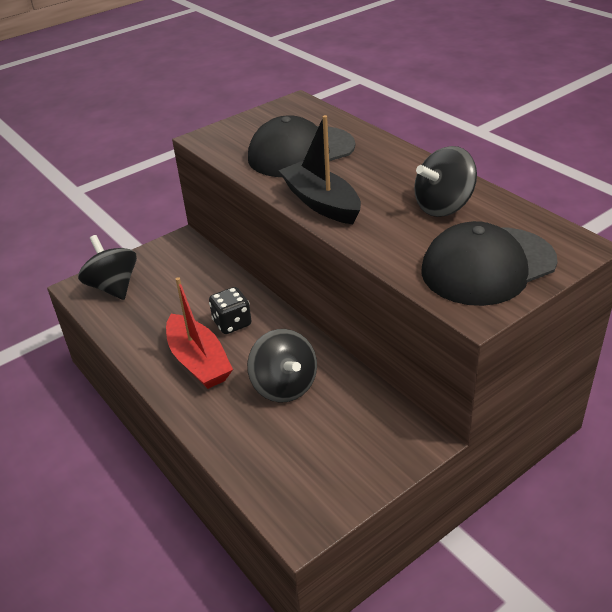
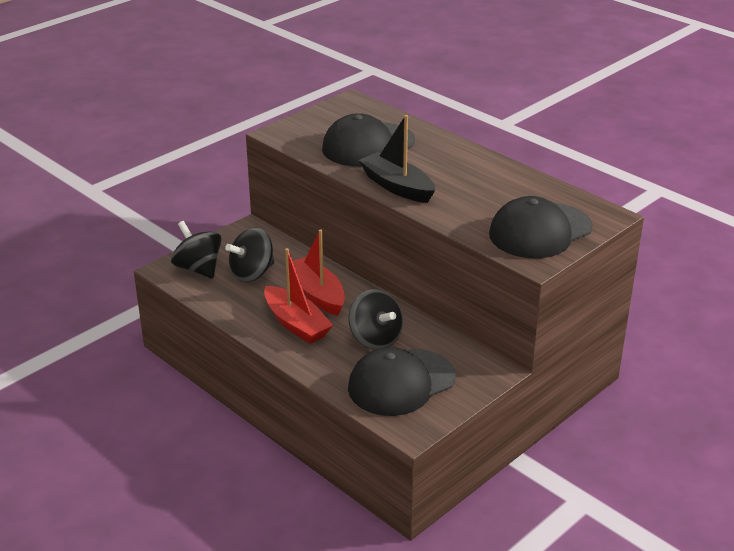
camera: 10 degrees left, 5 degrees down
black dice [209,287,251,334] -> red boat [293,229,345,316]
black spinning top [414,146,477,217] -> black spinning top moved to [225,227,274,282]
none -> black cap [348,347,456,416]

